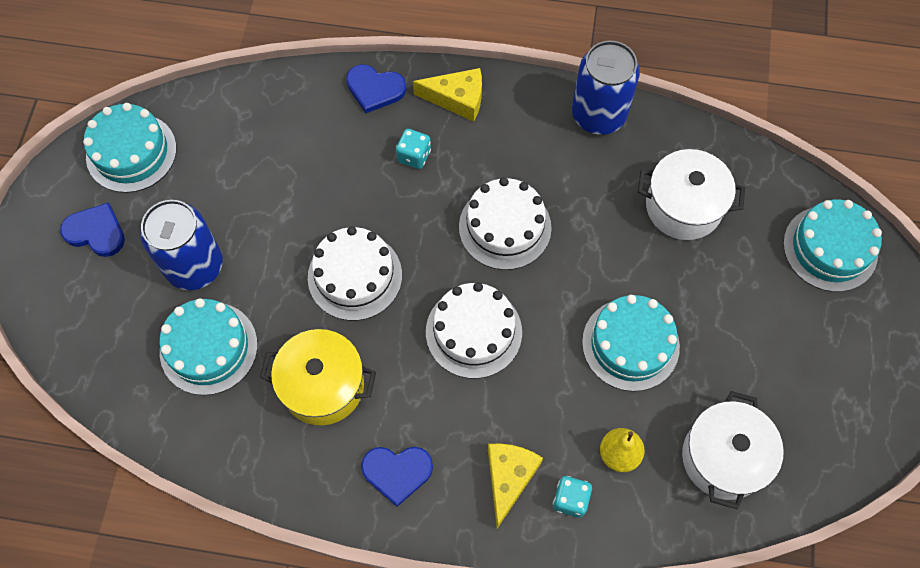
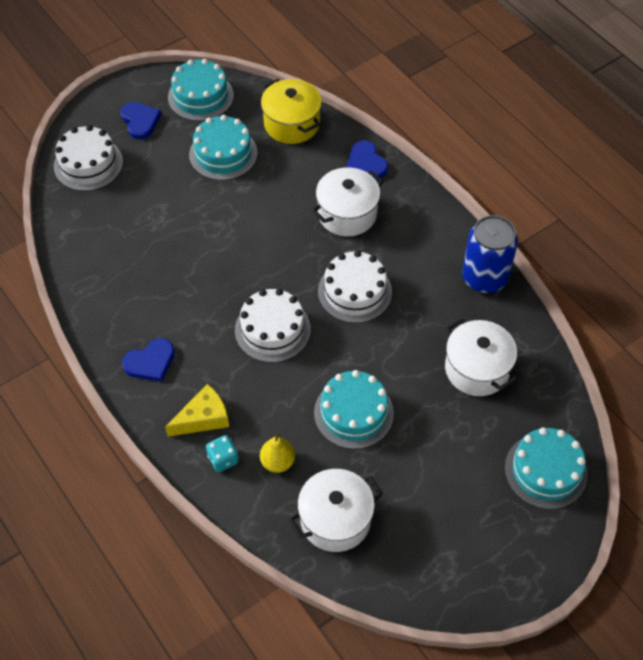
camera: 45 degrees right, 10 degrees down
blue can [140,200,223,290] -> none
turquoise cake [159,298,258,395] -> turquoise cake moved to [189,115,258,180]
yellow pot [260,329,376,425] -> yellow pot moved to [261,79,322,144]
white cake [308,226,402,321] -> white cake moved to [54,125,123,191]
blue heart [361,447,433,507] -> blue heart turned 75 degrees counterclockwise [122,338,175,382]
turquoise dice [396,129,431,169] -> white pot [311,167,384,236]
yellow cheese [413,68,482,122] -> none

